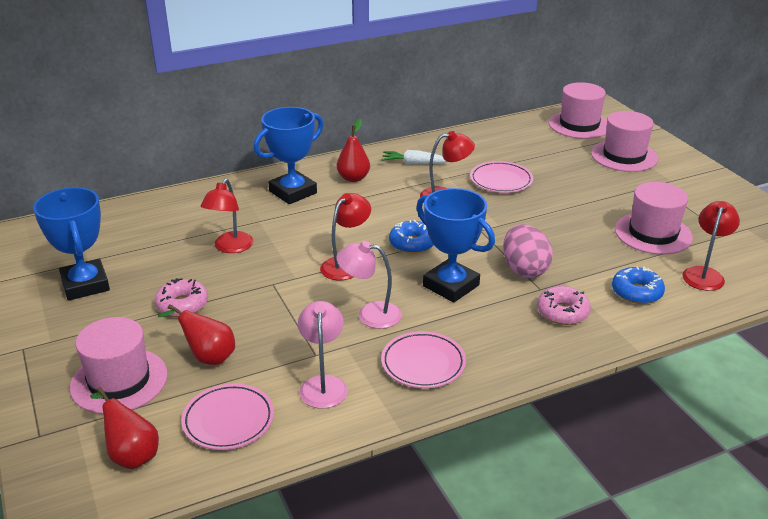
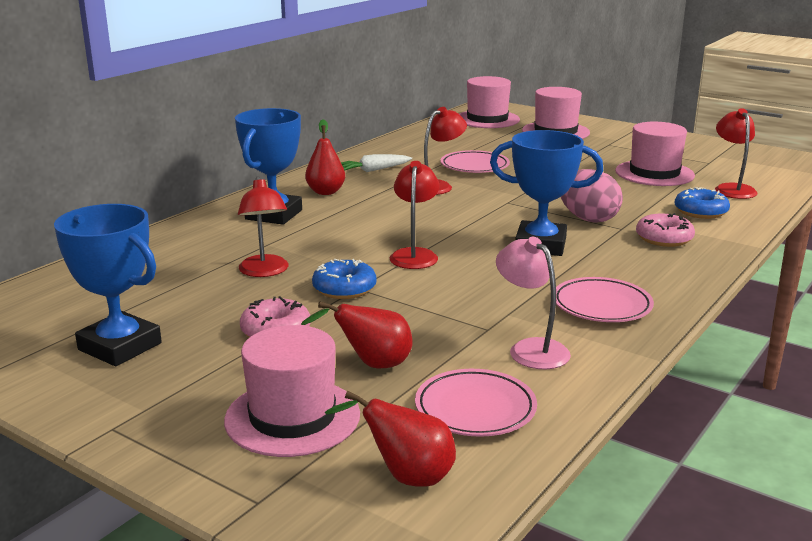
camera: 30 degrees left, 10 degrees down
pink lamp [336,241,402,329] -> none
blue donut [389,220,434,254] -> blue donut moved to [312,259,376,299]

